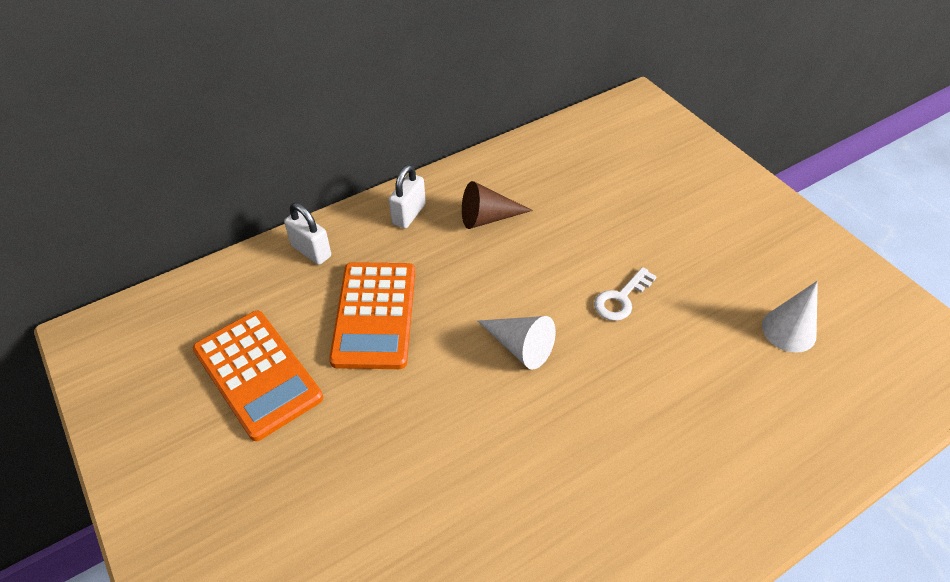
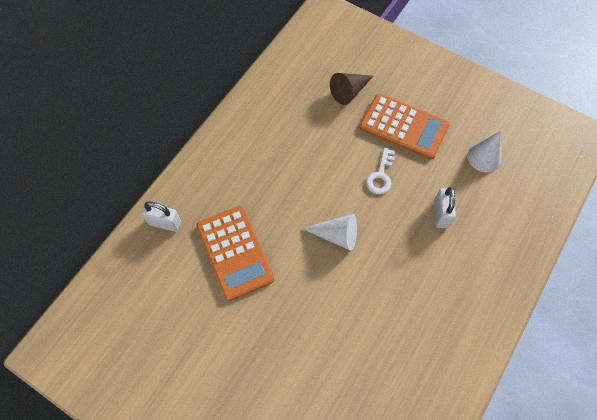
camera: 25 degrees left, 15 degrees up
orange calculator [193,311,323,441] -> orange calculator moved to [360,94,450,160]
white padlock [389,164,426,228] -> white padlock moved to [434,187,456,228]
brown cone [462,181,533,229] -> brown cone moved to [330,73,373,105]

